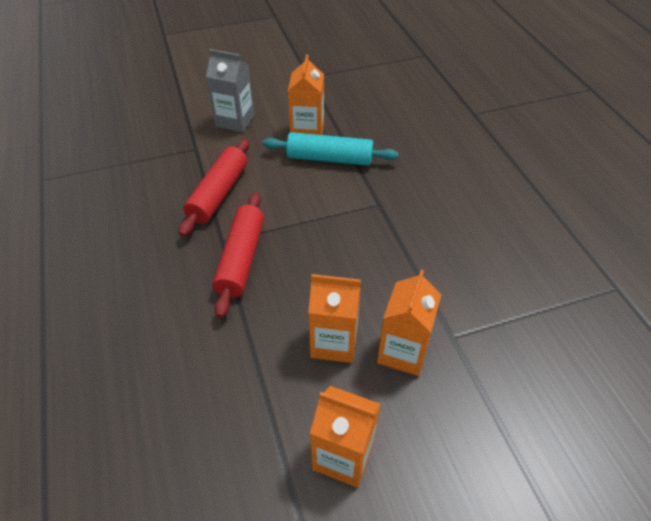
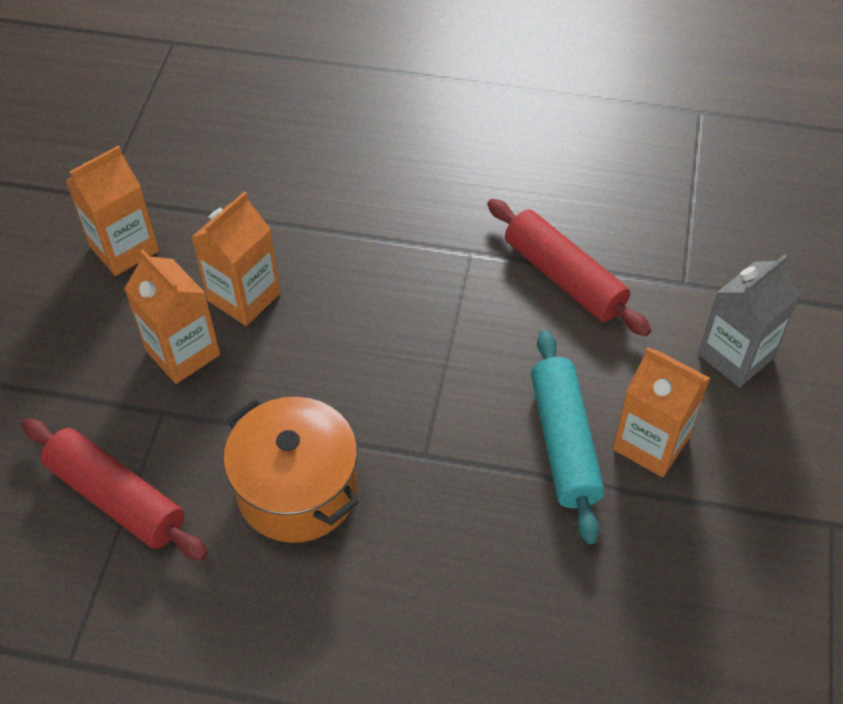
camera: 120 degrees right, 5 degrees up
red rolling pin [212,192,264,318] -> red rolling pin moved to [22,419,208,560]
turquoise rolling pin [263,132,398,166] -> turquoise rolling pin turned 45 degrees counterclockwise [531,330,605,544]
none -> orange pot [223,397,359,543]

